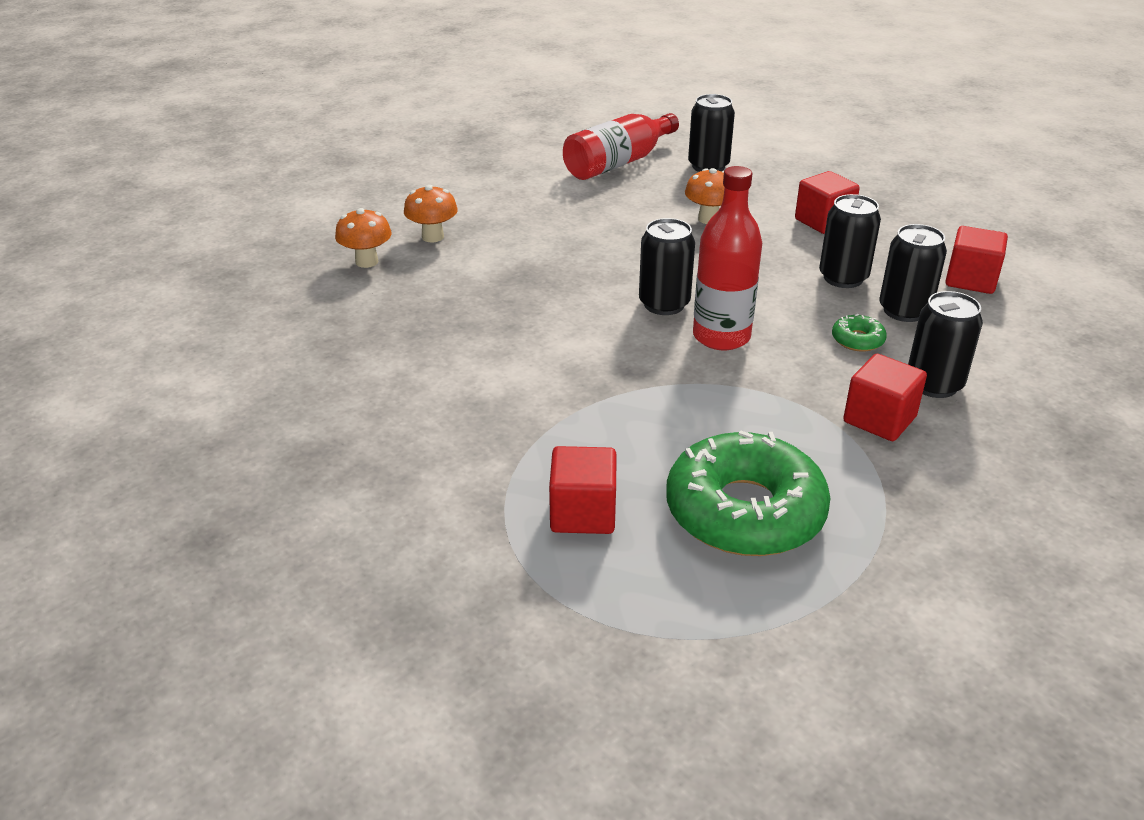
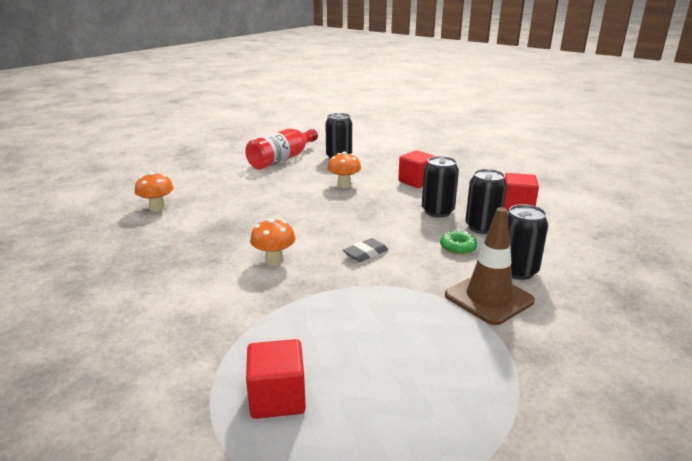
camera: 10 degrees left, 10 degrees down
orange mushroom [335,208,392,268] -> orange mushroom moved to [250,219,295,266]
black can [639,218,695,315] -> none
green donut [666,430,831,556] -> none
red bottle [693,166,762,350] -> grey eraser [343,238,388,262]
red cube [843,354,927,441] -> brown traffic cone [445,207,535,325]

